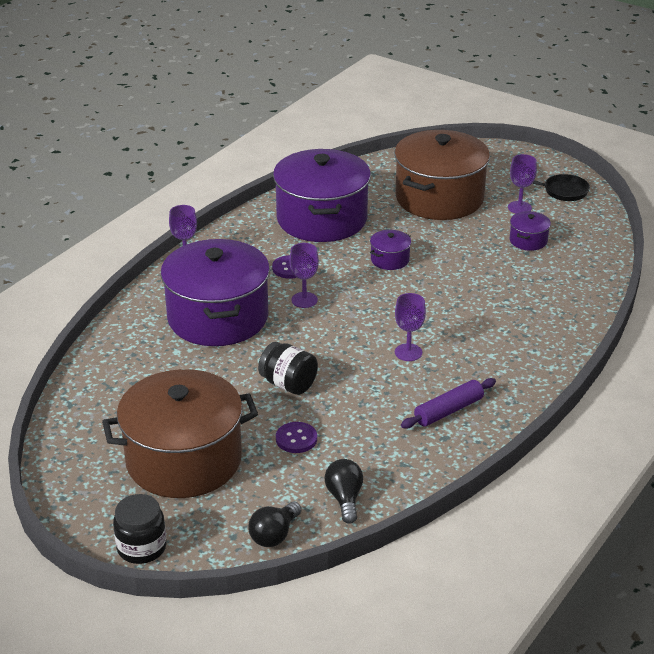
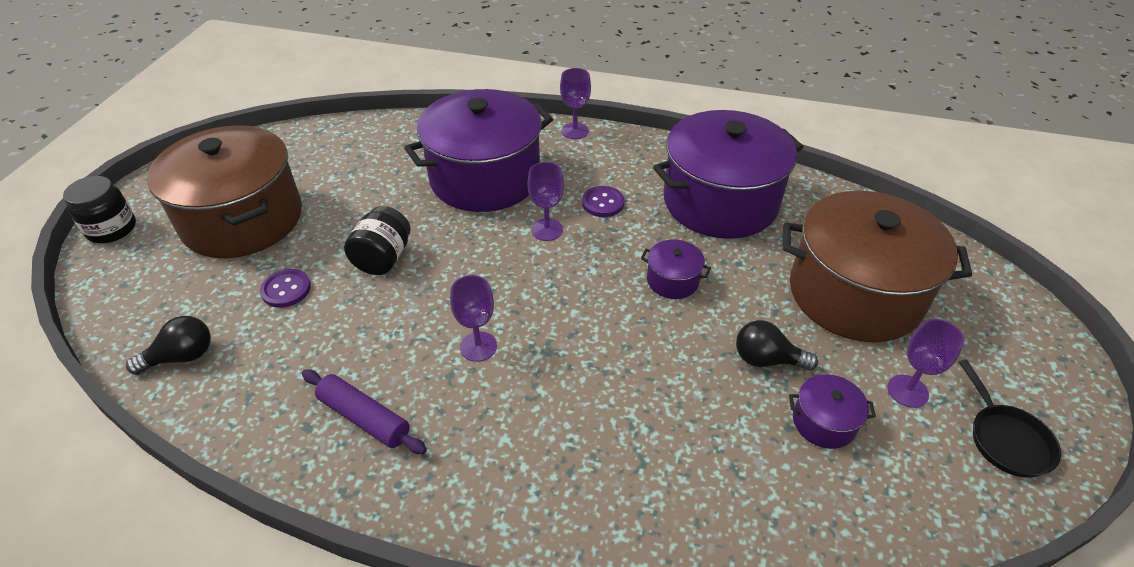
camera: 70 degrees right, 10 degrees up
black light bulb [248,502,302,547] -> black light bulb moved to [736,320,818,371]

